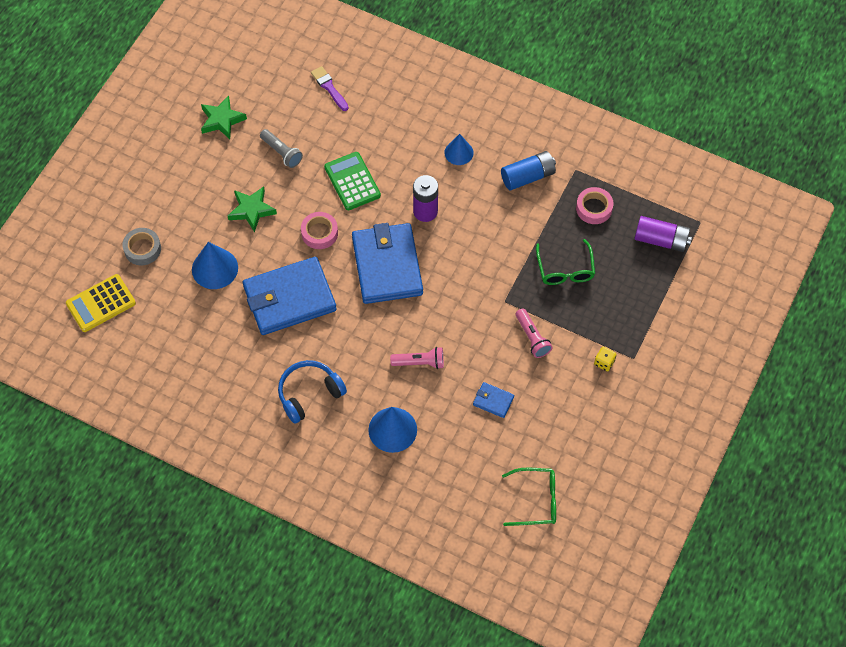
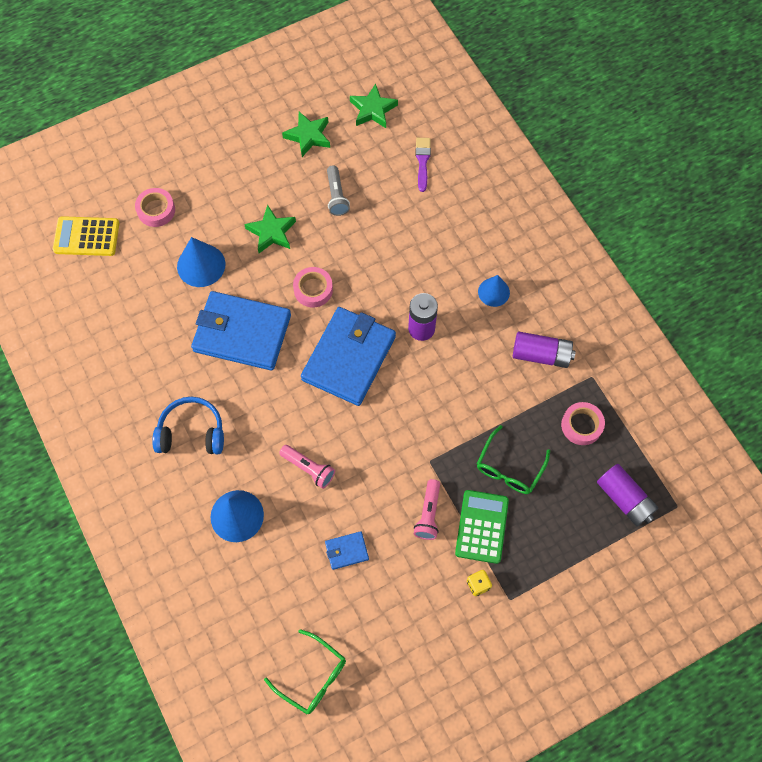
camera: 35 degrees right, 5 degrees up
grey tape [122,228,161,265] -> pink tape [135,188,175,227]
green calculator [324,152,381,210] -> green calculator moved to [455,490,509,564]
blue wallet [473,382,514,418] -> blue wallet turned 75 degrees counterclockwise [325,531,369,570]
blue battery [501,151,556,190] -> purple battery [513,332,576,368]
none -> green star [350,83,398,128]

